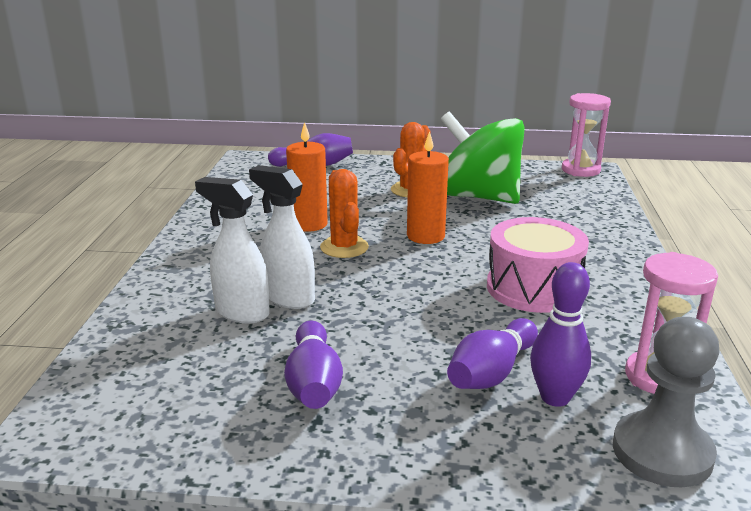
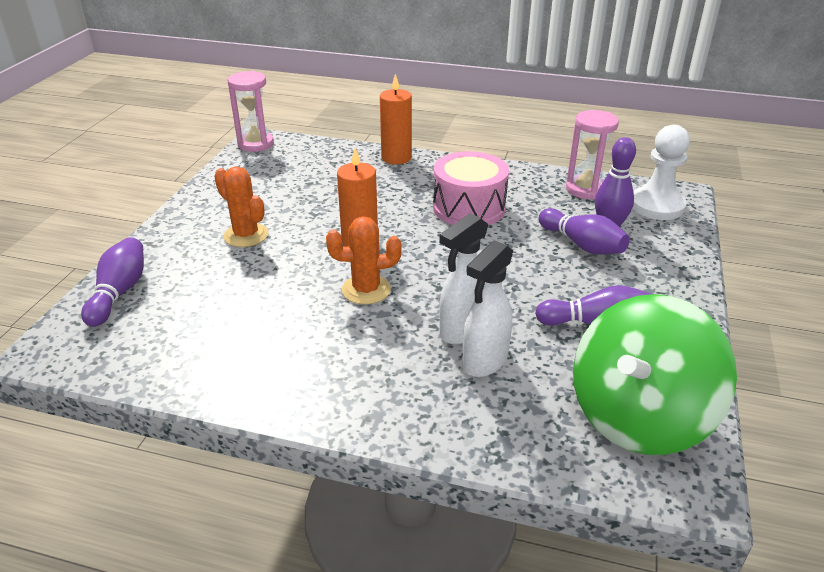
camera: 80 degrees left, 10 degrees up
orange candle [286,122,328,232] -> orange candle moved to [380,74,412,164]
green spinning top [441,111,525,204] -> green spinning top moved to [573,294,737,455]
grey pawn [613,317,720,487] -> white pawn [632,125,690,220]

